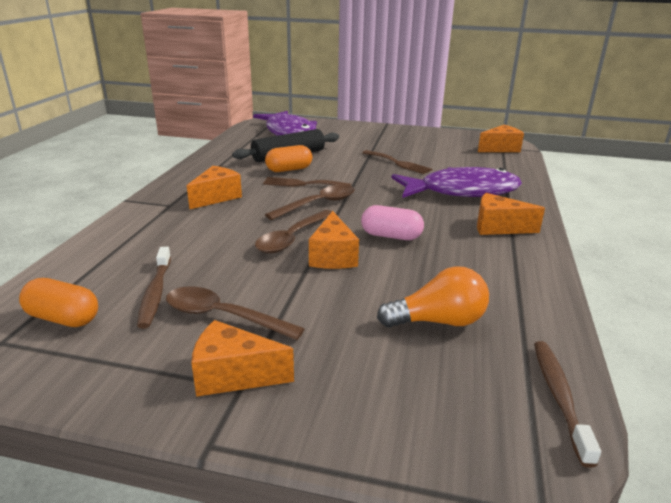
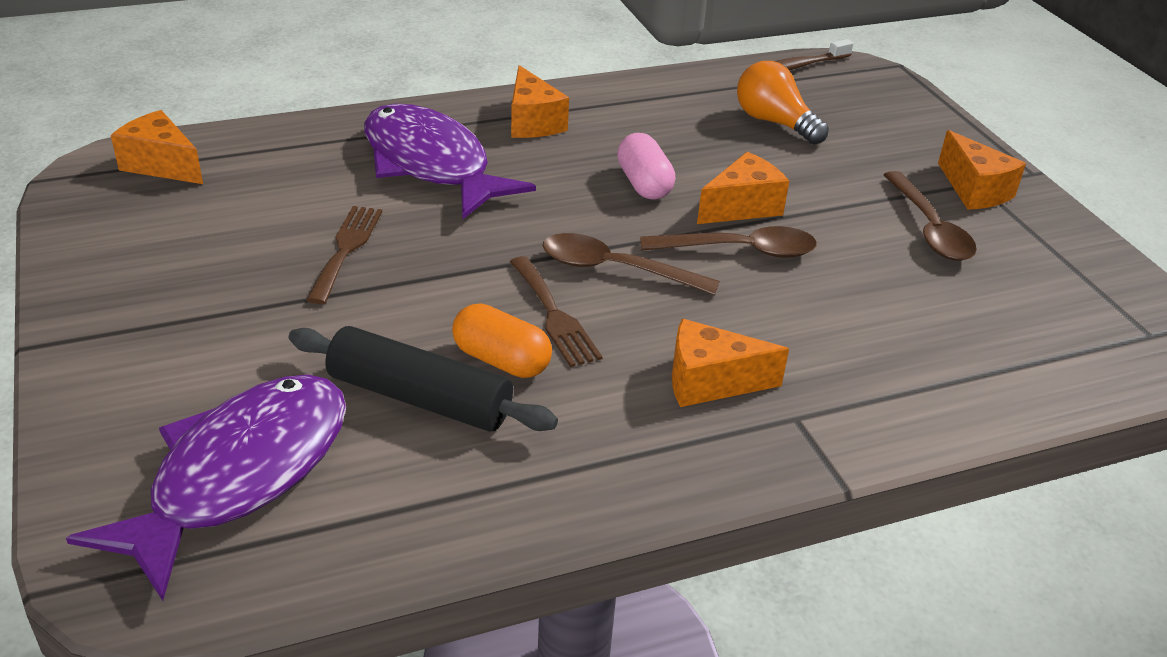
camera: 125 degrees left, 10 degrees up
orange capsule [19,278,98,327] -> none
brown toothbrush [137,247,171,329] -> none

